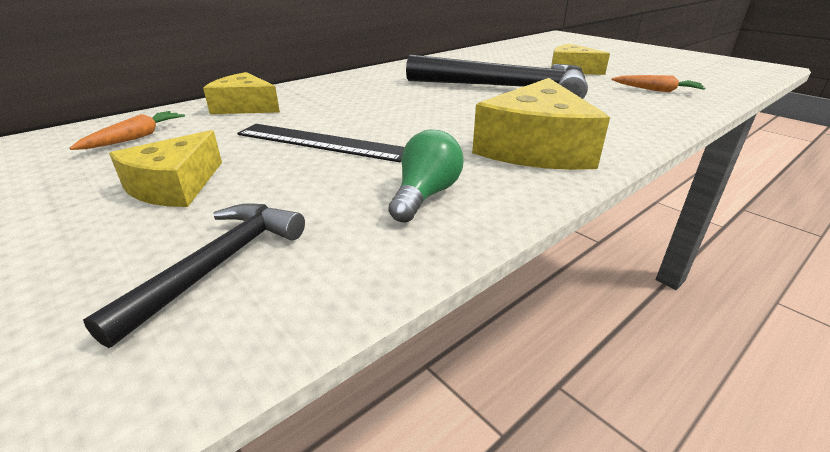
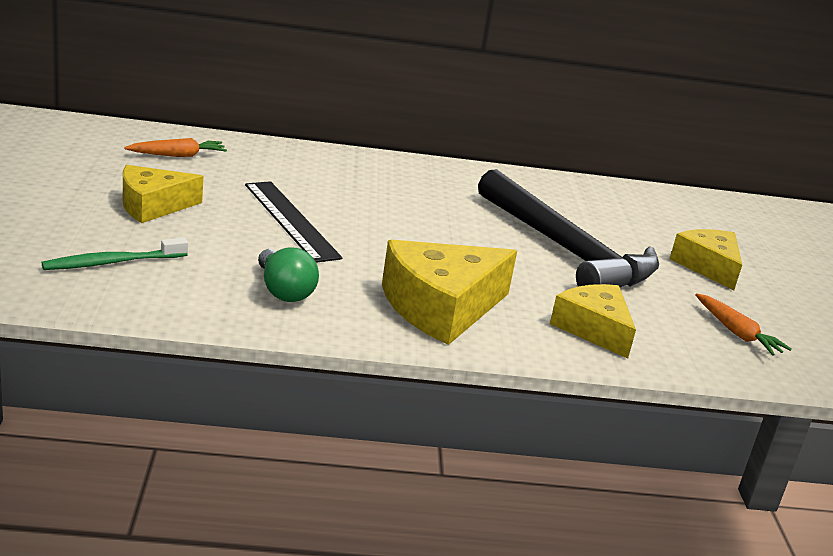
camera: 35 degrees right, 5 degrees down
black hammer [83,203,305,348] -> green toothbrush [42,238,188,270]
yellow cheese [203,72,280,114] -> yellow cheese moved to [550,284,636,359]
green light bulb [388,130,463,223] -> green light bulb turned 90 degrees clockwise [258,248,319,302]

